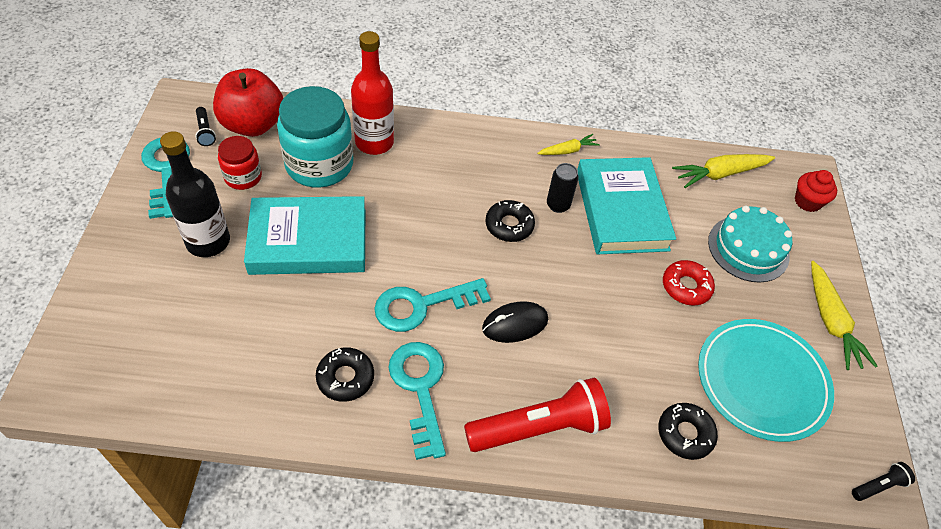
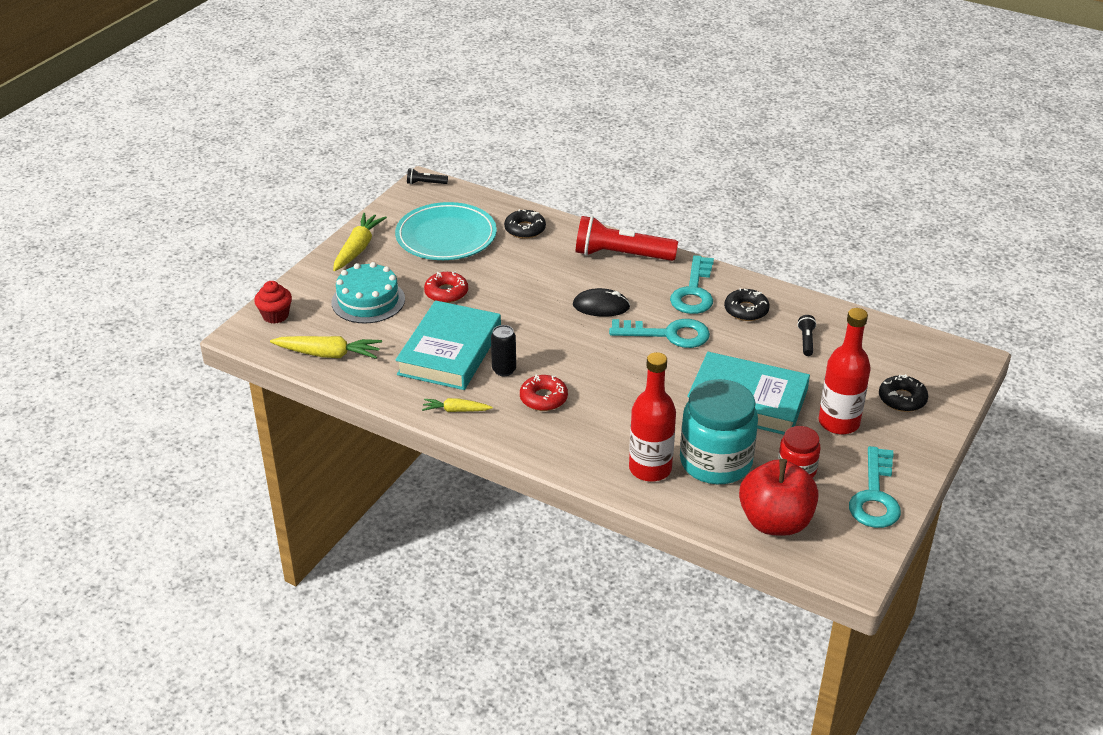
camera: 150 degrees left, 15 degrees down
black bottle [160,131,230,257] -> red bottle [819,308,871,434]
black flashlight [195,107,216,146] -> black flashlight moved to [797,315,816,356]
black donut [485,200,535,242] -> black donut moved to [879,374,928,412]
none -> red donut [520,375,568,411]

